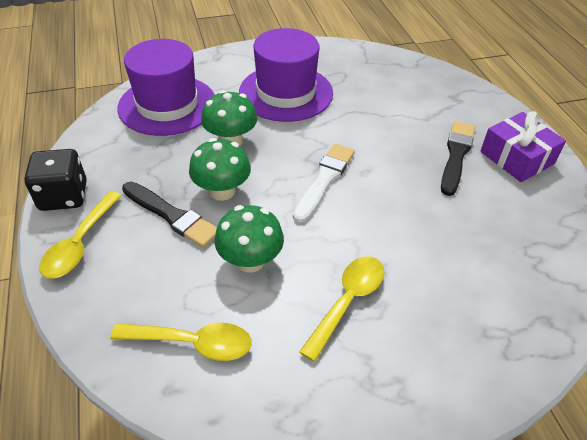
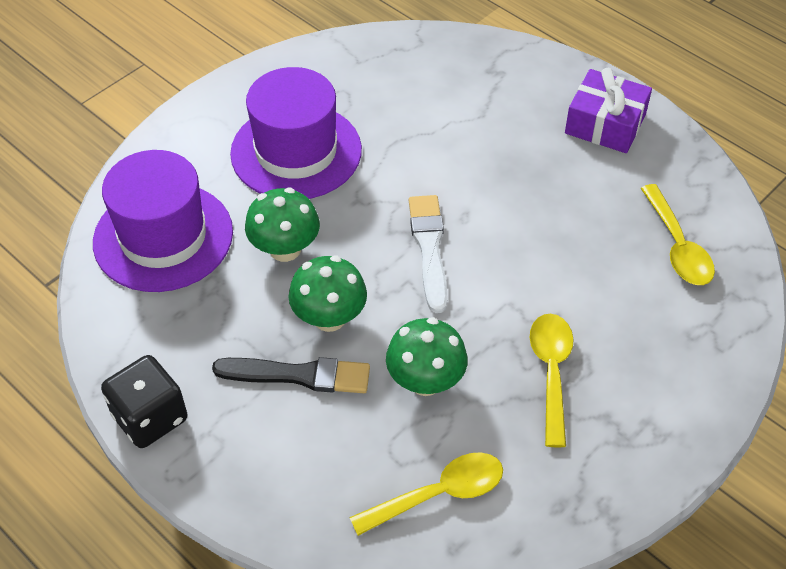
camera: 30 degrees left, 5 degrees up
yellow spoon [39,191,122,279] -> yellow spoon moved to [640,184,715,285]
black brush [441,121,475,196] -> none

